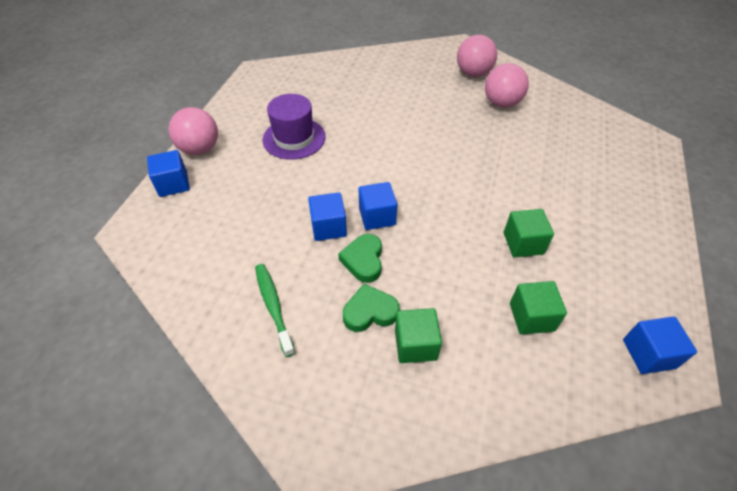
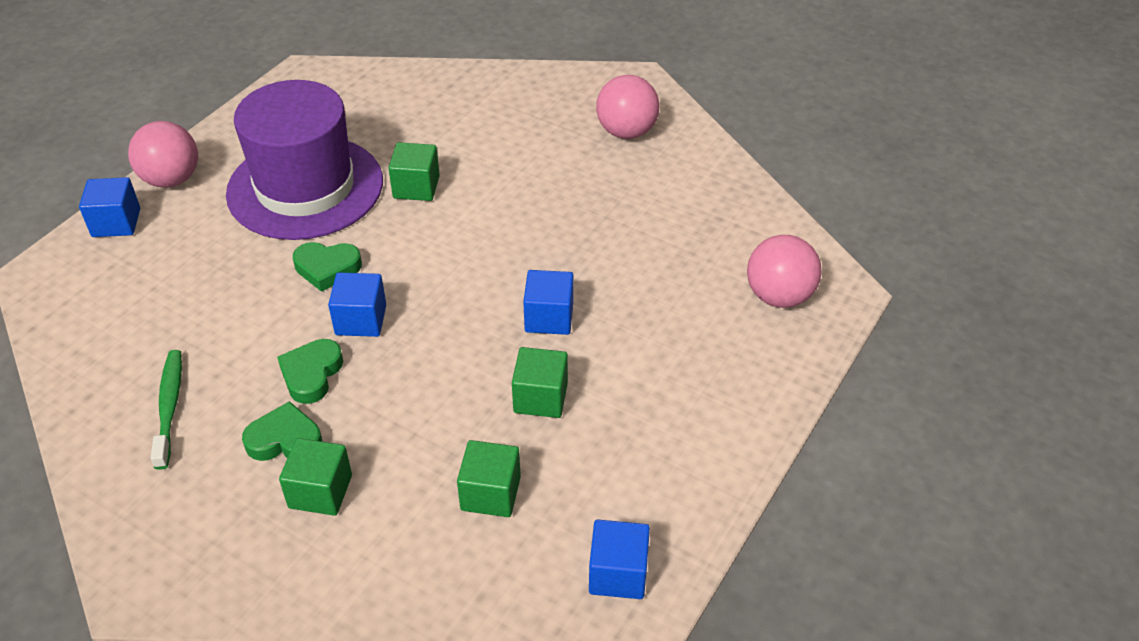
camera: 15 degrees right, 5 degrees down
purple hat [262,94,326,160] -> purple hat [226,80,383,240], size x1.66
blue cube [308,192,347,241] -> blue cube moved to [523,270,574,335]
pink ball [485,63,529,108] -> pink ball moved to [747,235,822,308]
none -> green heart [293,242,362,292]
none -> green cube [388,142,440,201]

